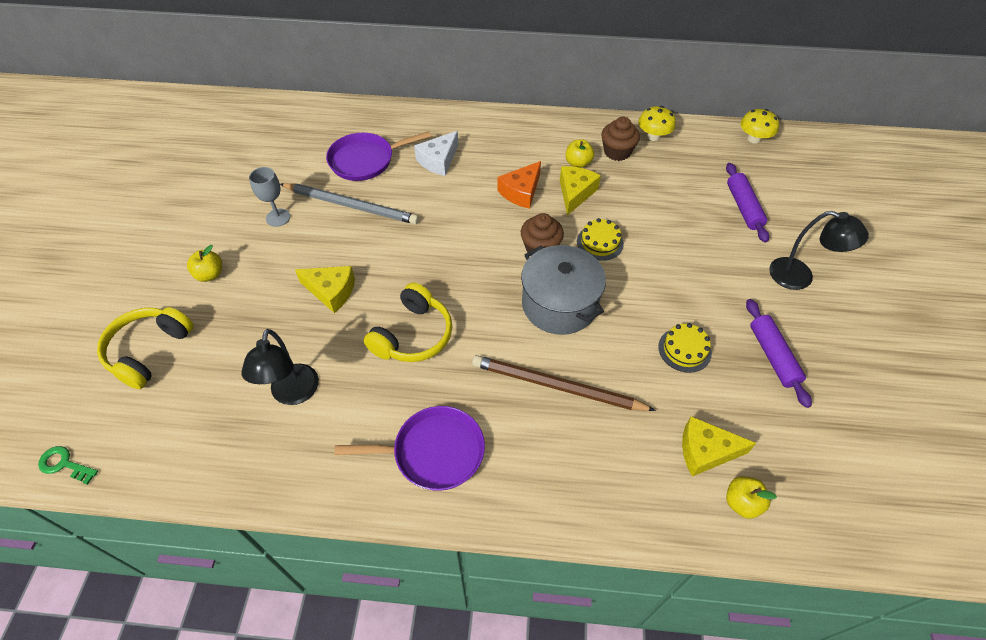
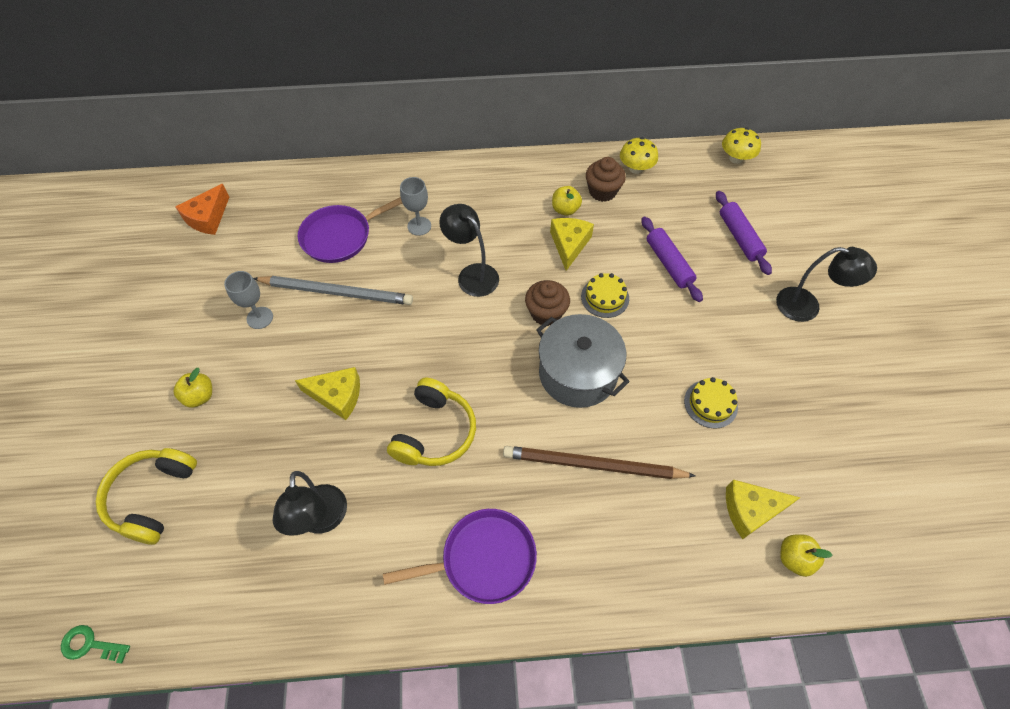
camera: 10 degrees left, 5 degrees up
white cheese [414,131,458,176] -> grey goblet [400,177,431,236]
orange cheese [497,161,541,209] -> orange cheese moved to [175,184,229,235]
purple rolling pin [746,299,812,408] -> purple rolling pin moved to [641,216,703,302]
none -> black lamp [439,204,499,297]

